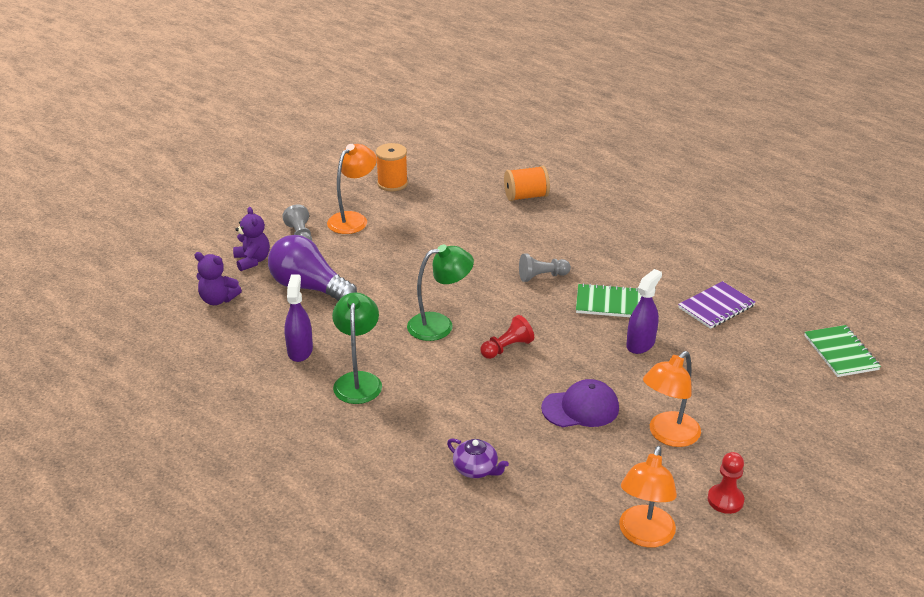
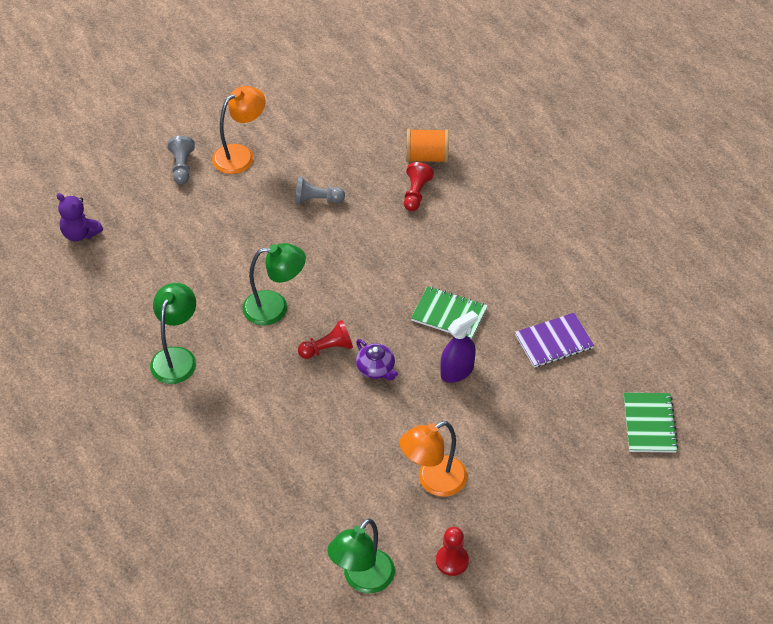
camera: 15 degrees right, 15 degrees up
purple teddy bear [233,207,270,271] -> none
purple light bulb [268,235,357,301] -> none
purple spray bottle [284,274,313,362] -> none
orange spool [376,143,408,191] -> none
purple teapot [447,438,509,478] -> purple teapot moved to [356,339,398,381]
grey pawn [519,254,571,282] -> grey pawn moved to [295,176,345,204]
purple cap [541,379,619,427] -> none
orange lamp [619,446,677,548] -> green lamp [327,518,395,593]
none -> red pawn [404,162,434,211]

